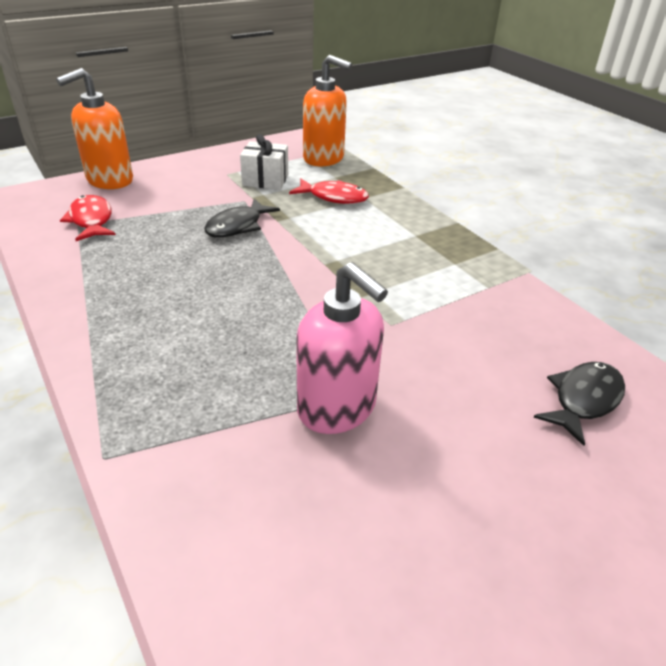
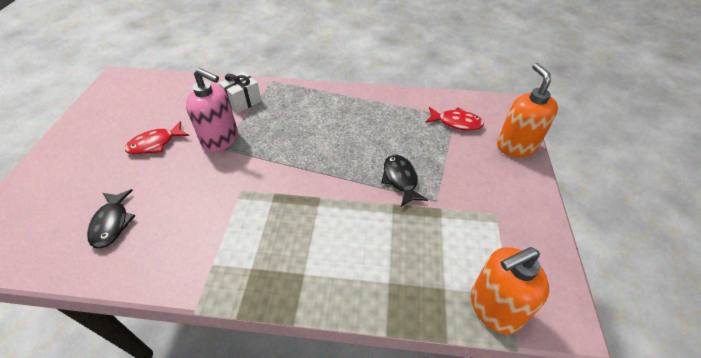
camera: 130 degrees right, 10 degrees up
white gift [240,134,288,190] -> white gift moved to [219,72,261,113]
red fish [289,179,369,204] -> red fish moved to [125,121,189,155]
pink soap dispenser [296,262,388,434] -> pink soap dispenser turned 150 degrees counterclockwise [186,68,238,152]

